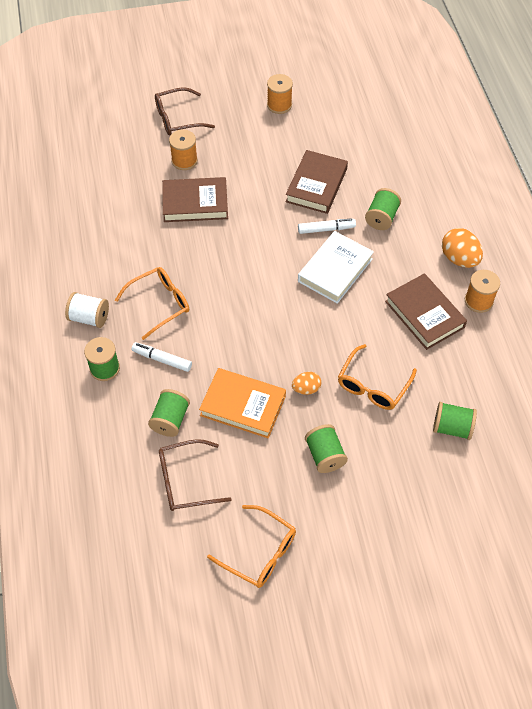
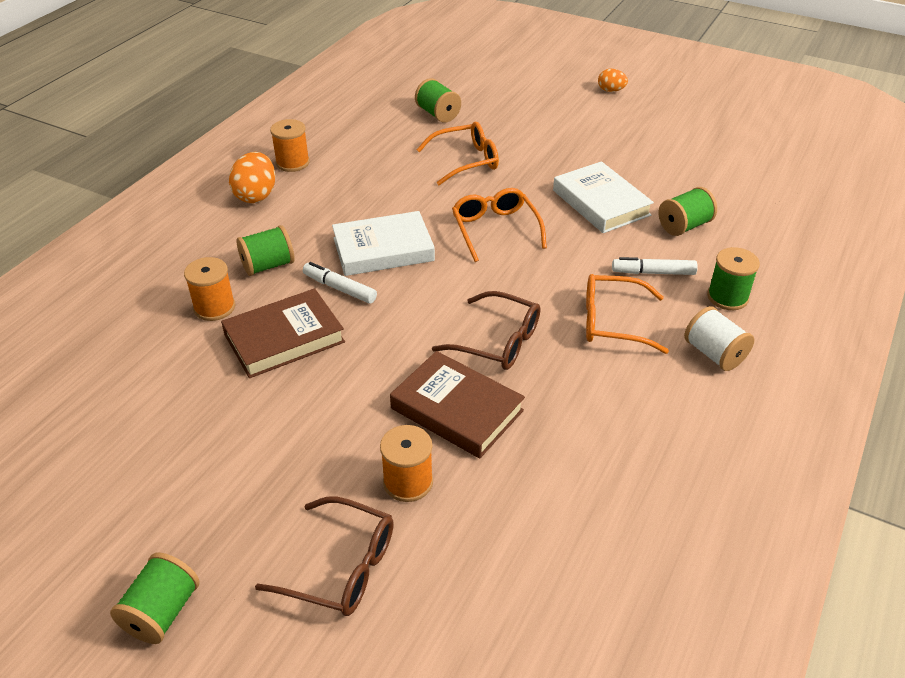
camera: 140 degrees left, 15 degrees down
white marker [132,342,192,372] -> white marker turned 120 degrees clockwise [612,257,698,275]
brown glasses [159,439,232,511] -> brown glasses moved to [432,291,540,370]
orange book [199,368,286,438] -> white book [553,161,654,233]
orange glasses [207,505,296,588] -> orange glasses moved to [452,188,547,262]
orange spool [267,74,293,114] -> orange spool moved to [184,257,235,321]
orange egg [292,372,322,395] -> orange egg moved to [598,69,628,92]
green spool [305,424,348,473] -> green spool moved to [110,553,200,644]
brown book [385,273,467,350] -> none

